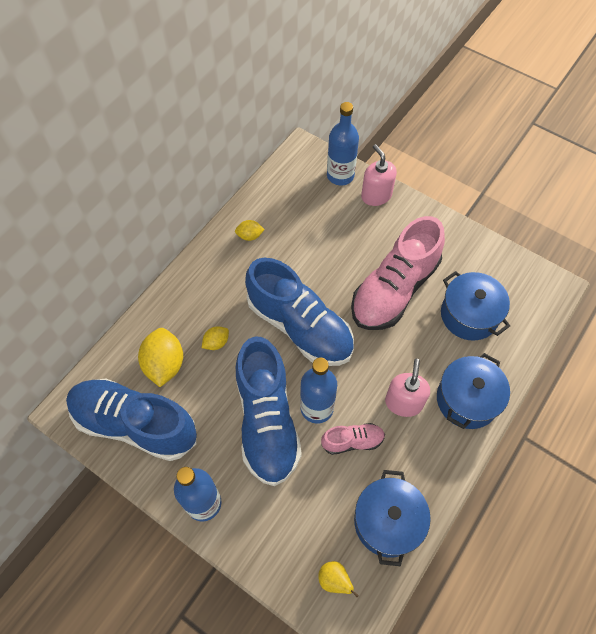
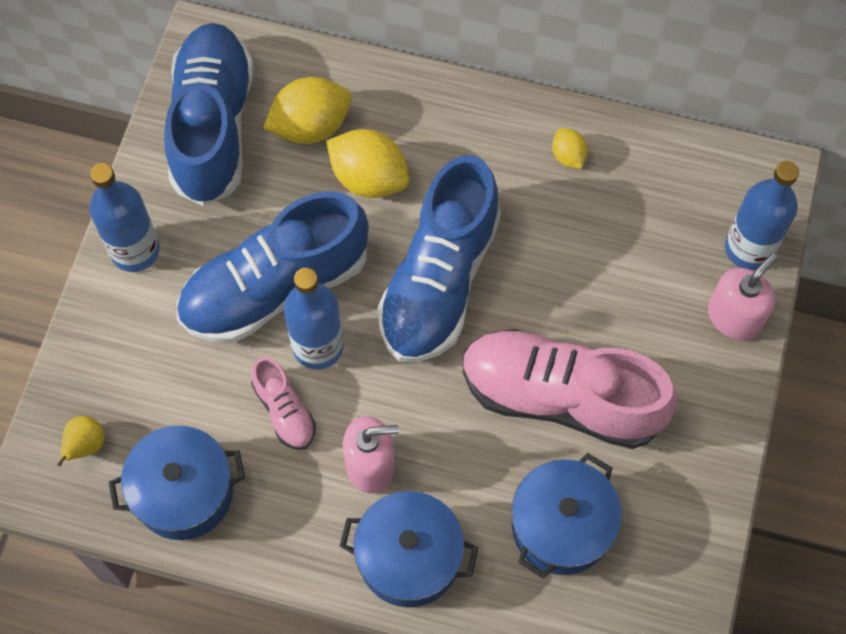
camera: 70 degrees right, 5 degrees up
yellow lemon [202,326,229,350] -> yellow lemon [326,129,409,198], size x1.91

